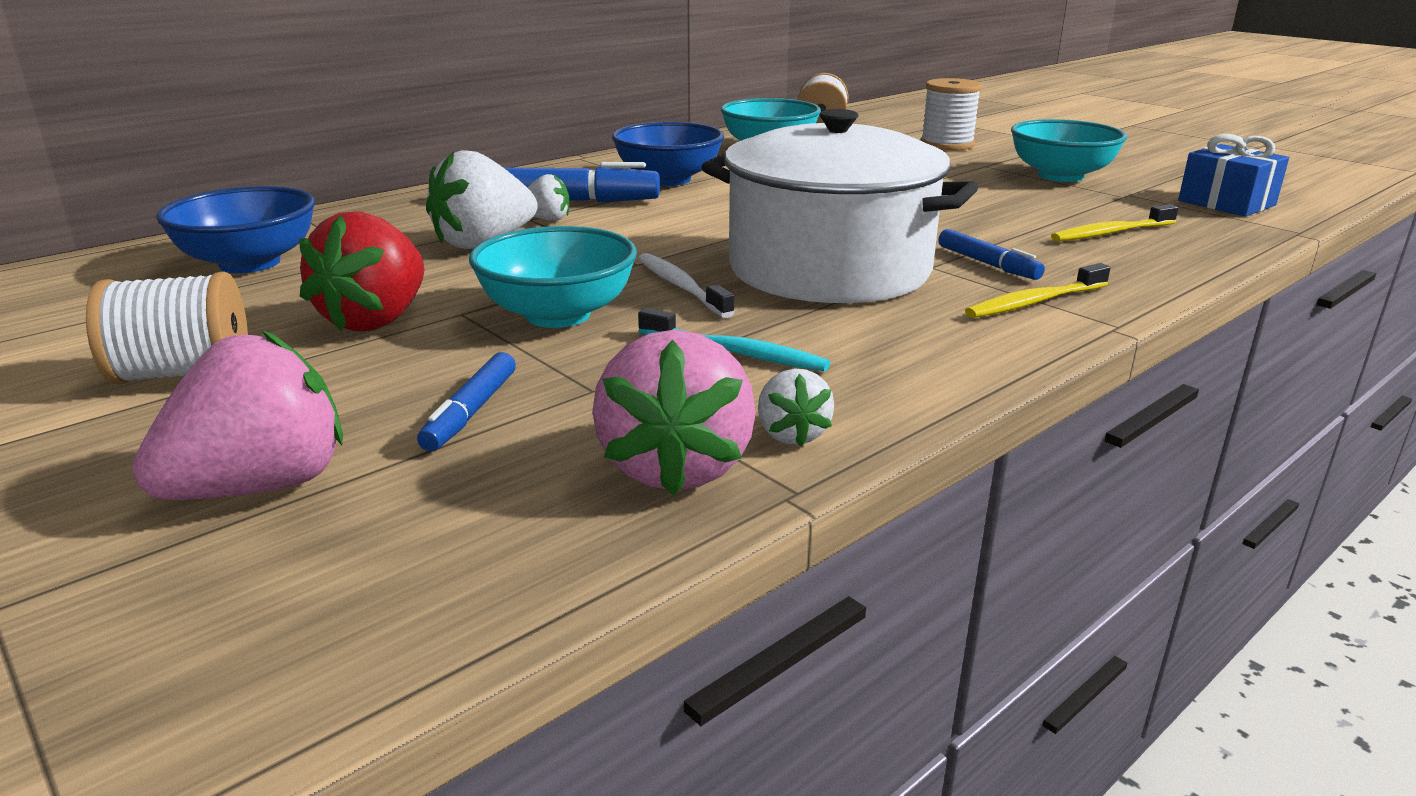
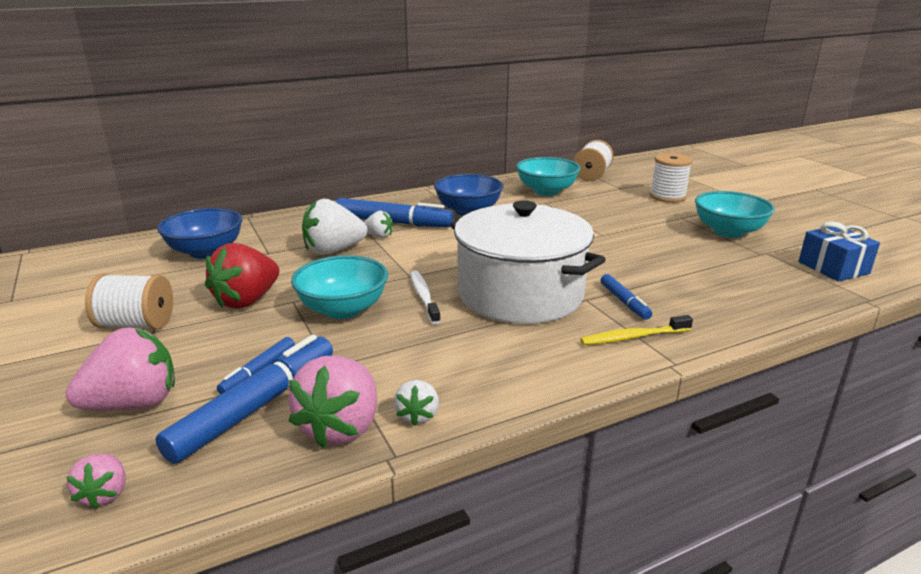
camera: 15 degrees right, 0 degrees up
turquoise toothbrush [638,308,830,371] -> none
yellow toothbrush [1051,204,1179,242] -> none
none -> pink strawberry [66,454,125,509]
none -> blue marker [156,334,333,464]

